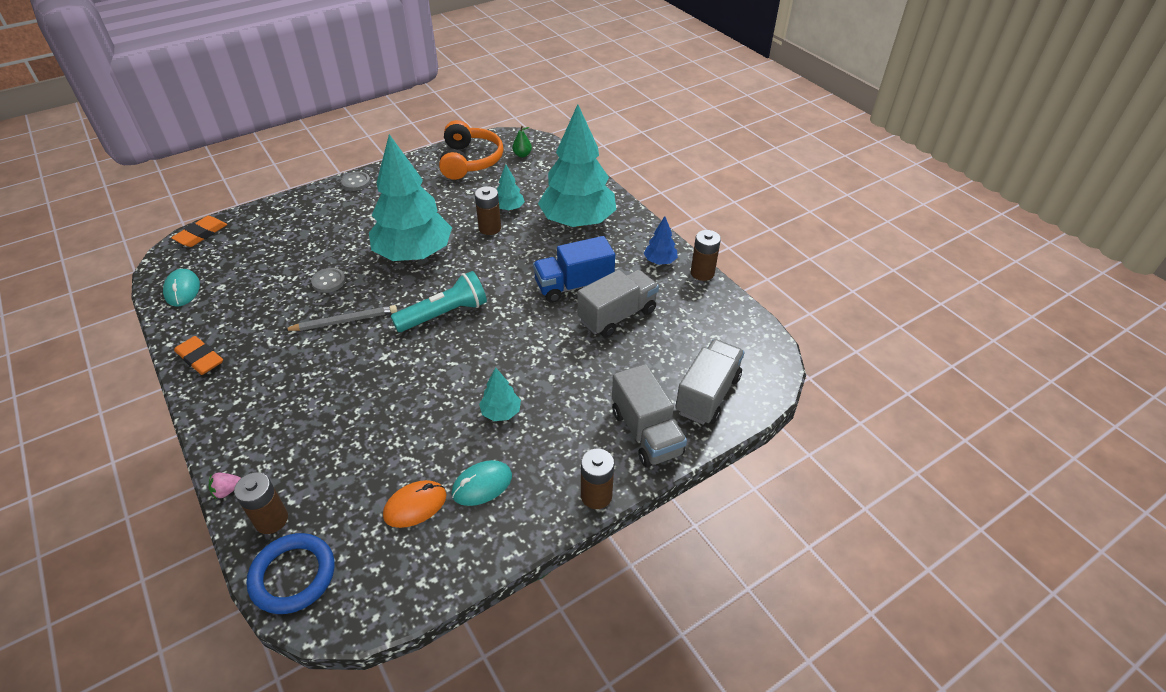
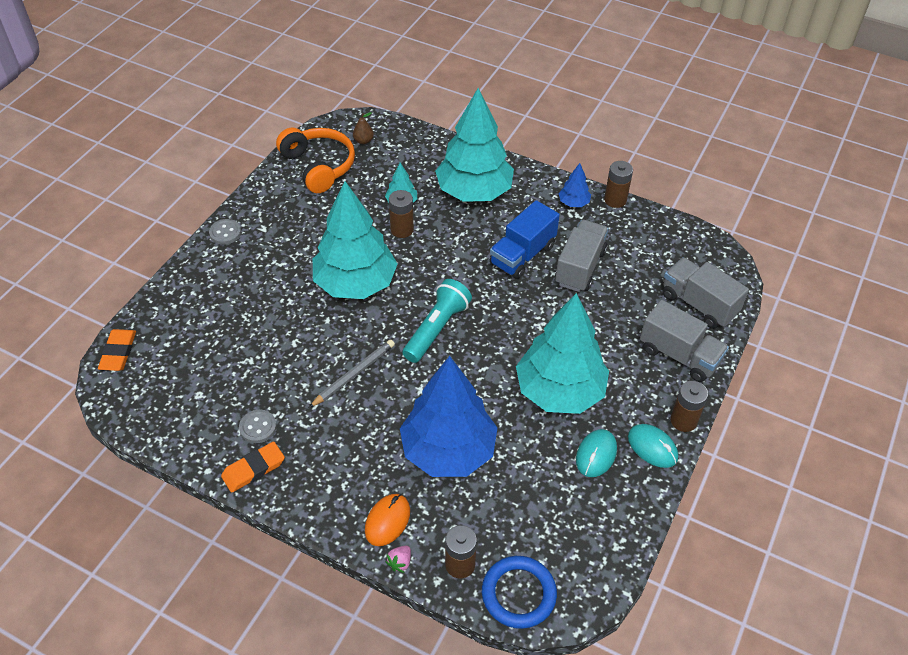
camera: 30 degrees left, 5 degrees up
turquoise mouse [163,269,200,306] -> turquoise mouse moved to [628,424,678,468]
orange eraser [174,336,223,375] -> orange eraser turned 45 degrees counterclockwise [221,441,285,493]
grey button [311,268,346,293] -> grey button moved to [239,410,277,443]
orange mouse [383,480,446,528] -> orange mouse moved to [365,494,410,546]
turquoise tree [479,367,521,421] -> turquoise tree [516,293,609,414], size x2.41
green pear [512,126,532,157] -> brown pear [353,112,374,144]
grey truck [675,339,745,425] -> grey truck turned 45 degrees counterclockwise [662,257,749,329]
none -> blue tree [400,356,497,477]

